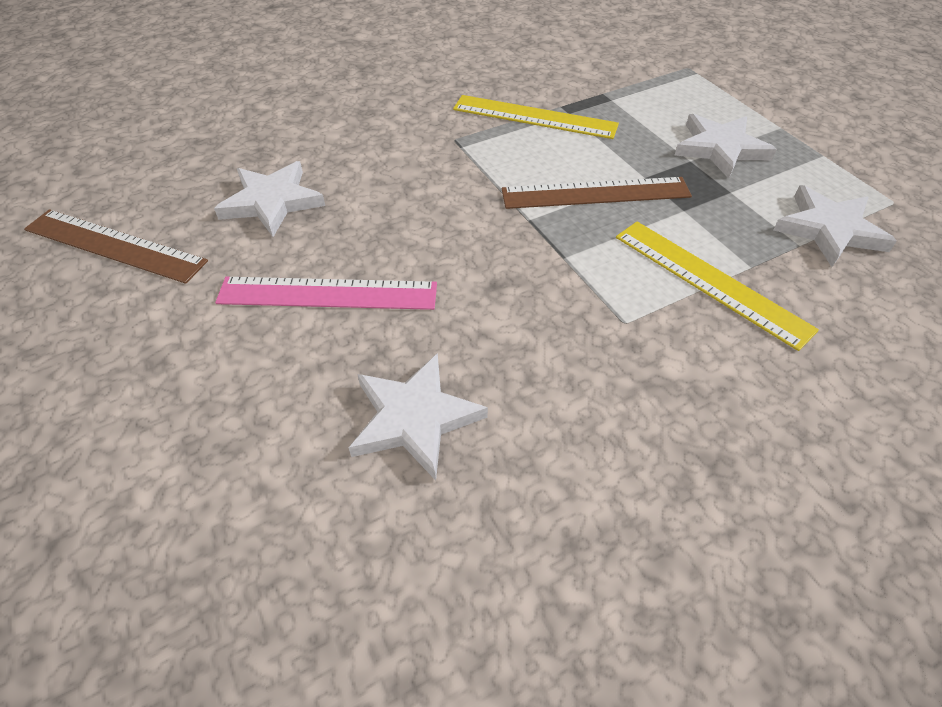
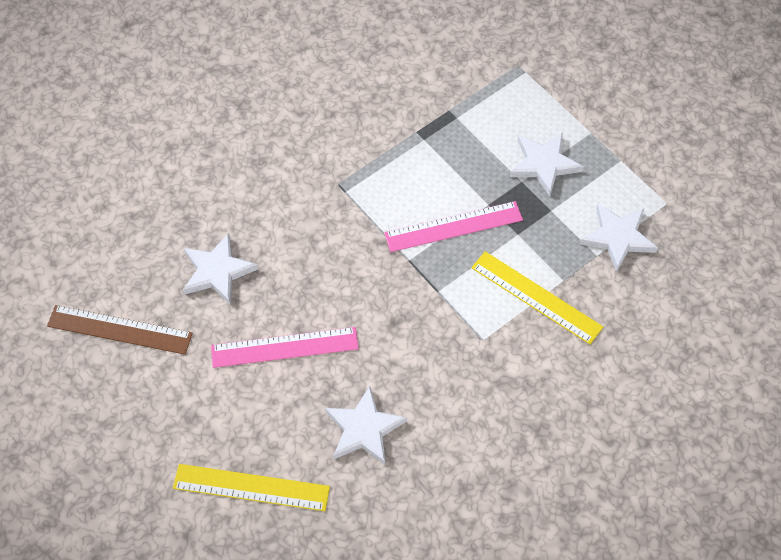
camera: 10 degrees left, 10 degrees up
yellow ruler [453,95,619,139] -> yellow ruler moved to [173,464,330,511]
brown ruler [502,177,692,209] -> pink ruler [384,201,523,252]

